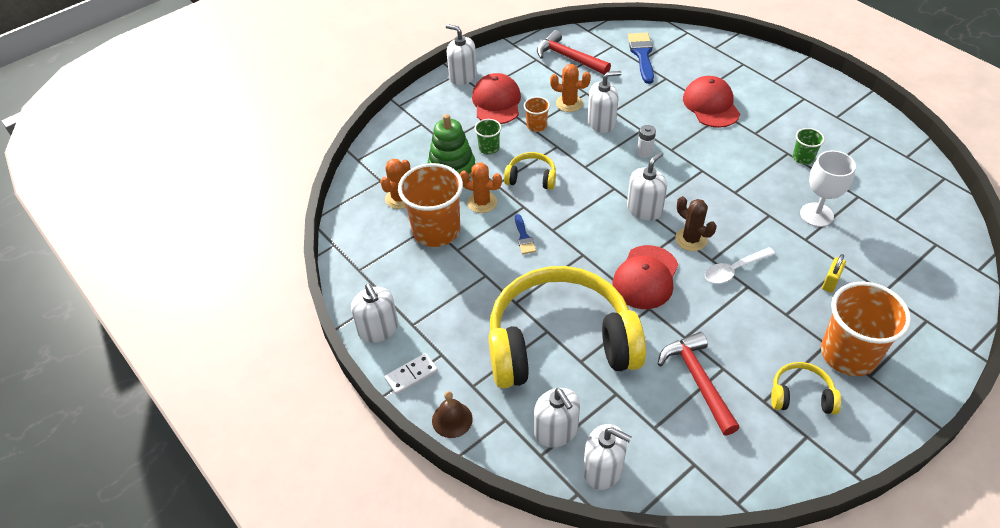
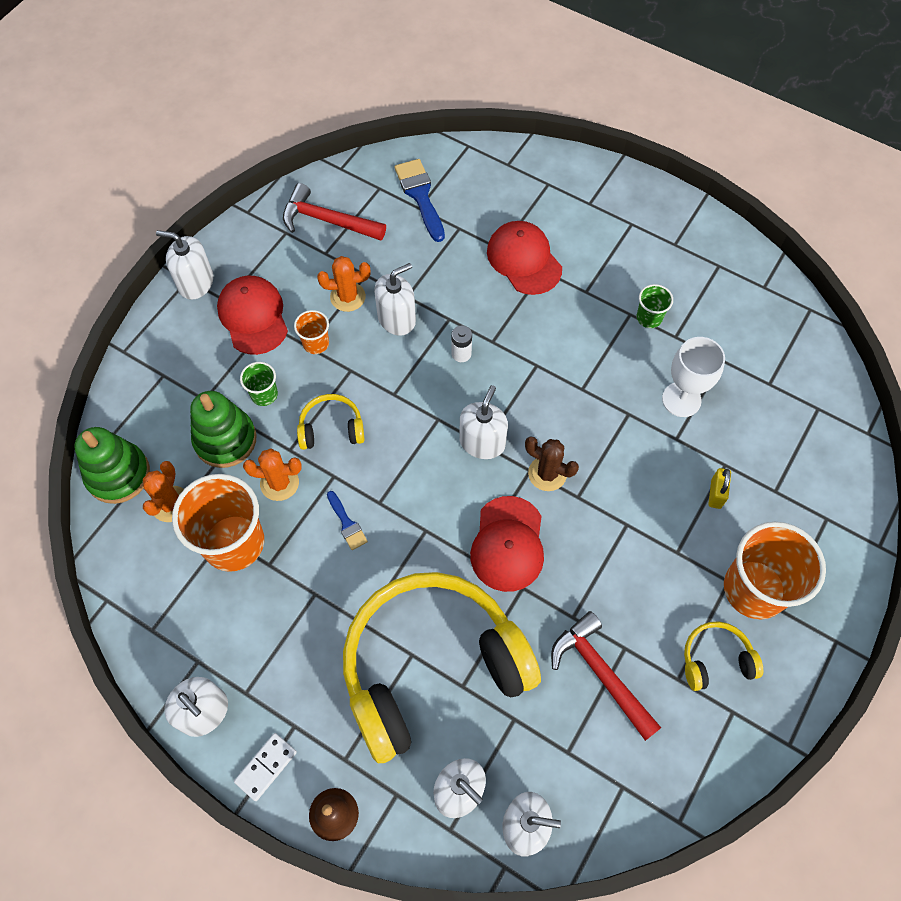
camera: 20 degrees left, 15 degrees up
white spoon [705,247,775,284] -> none
none -> green stacking toy [75,427,150,504]

